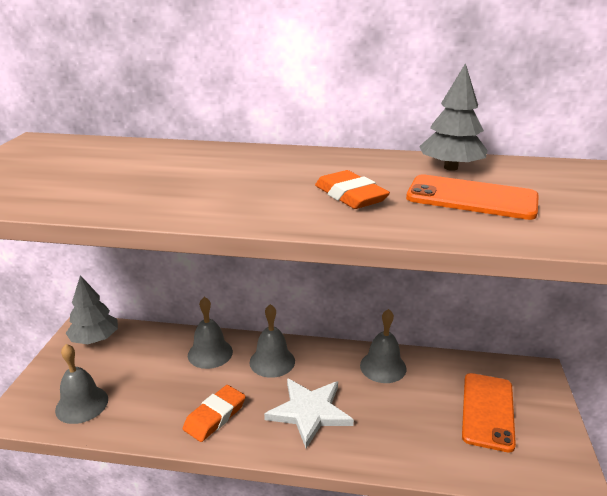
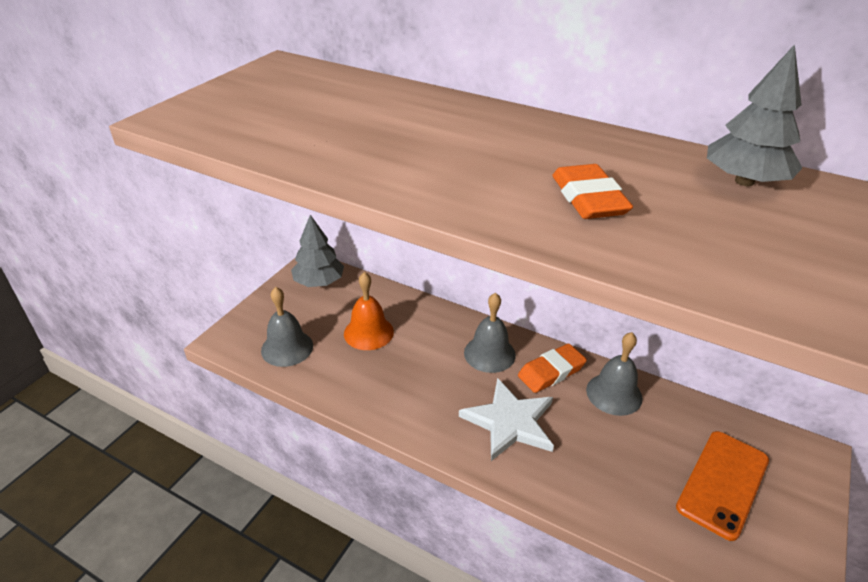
camera: 20 degrees right, 10 degrees up
orange eraser [183,385,246,442] -> orange eraser moved to [518,344,587,393]
grey bell [188,297,233,369] -> none
orange phone [406,174,539,220] -> none
none -> orange bell [344,272,394,350]

